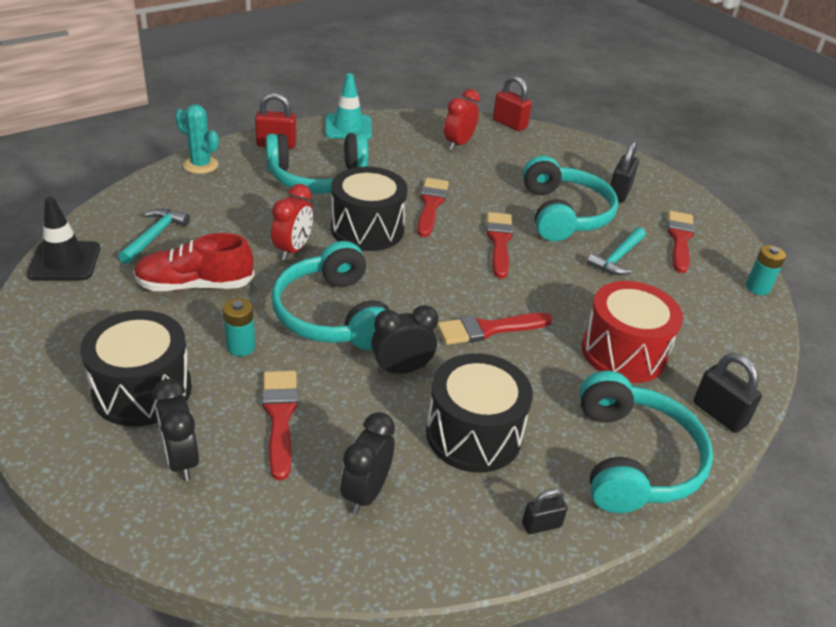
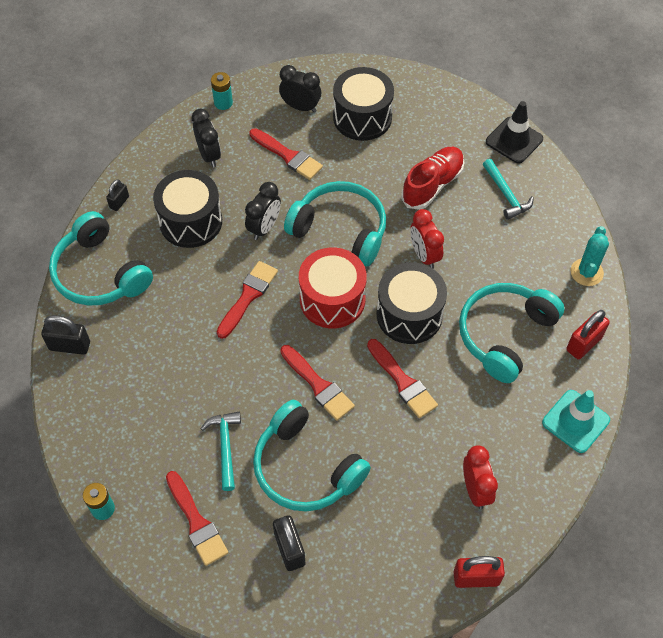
camera: 140 degrees right, 20 degrees up
turquoise cactus [175,104,219,174] -> turquoise cactus turned 60 degrees counterclockwise [571,226,609,286]
turquoise battery [223,298,255,356] -> turquoise battery moved to [211,72,233,110]
red drum [582,281,683,383] -> red drum moved to [299,247,367,328]

